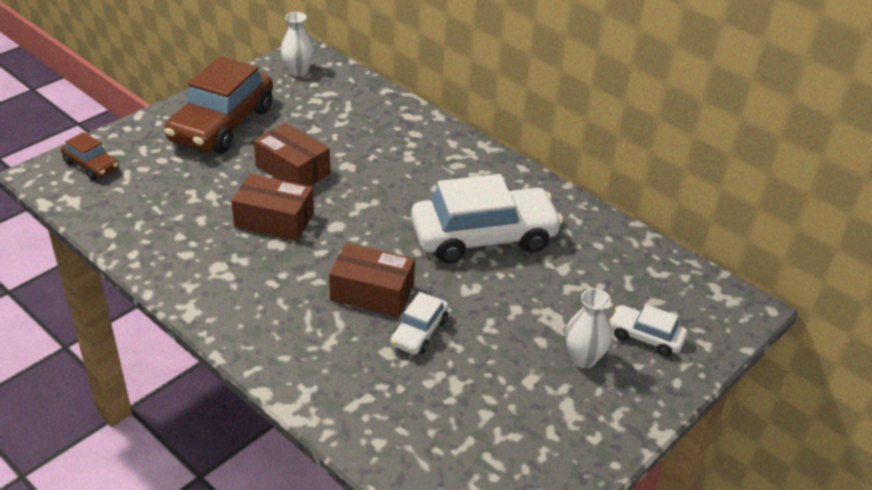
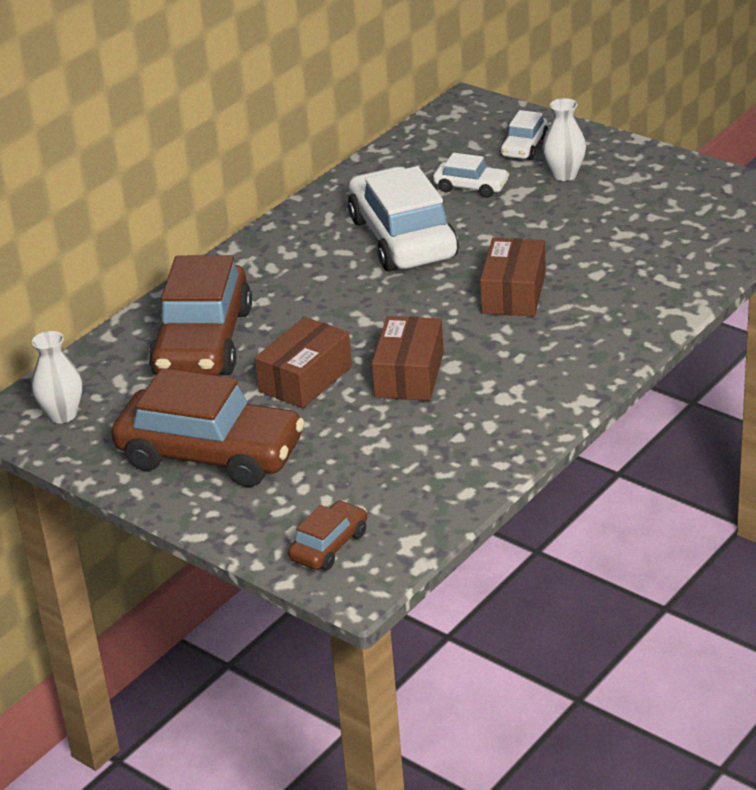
camera: 90 degrees left, 5 degrees down
white car [391,292,449,355] -> white car moved to [433,153,509,198]
none -> brown car [149,255,252,376]

